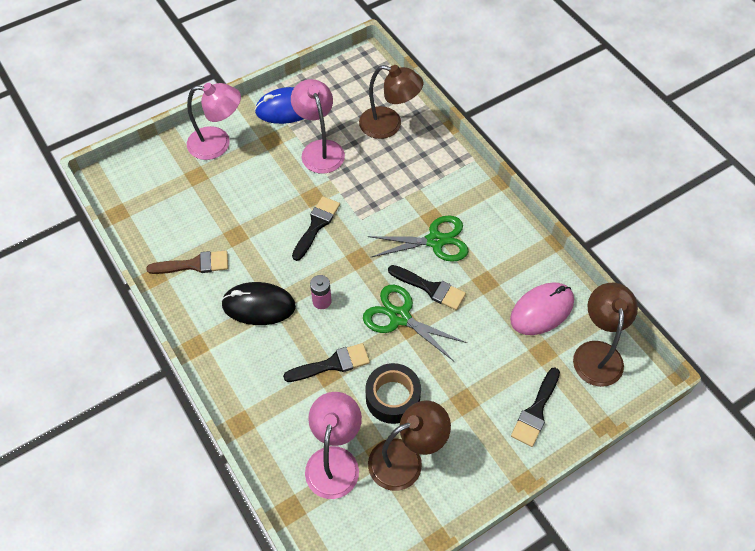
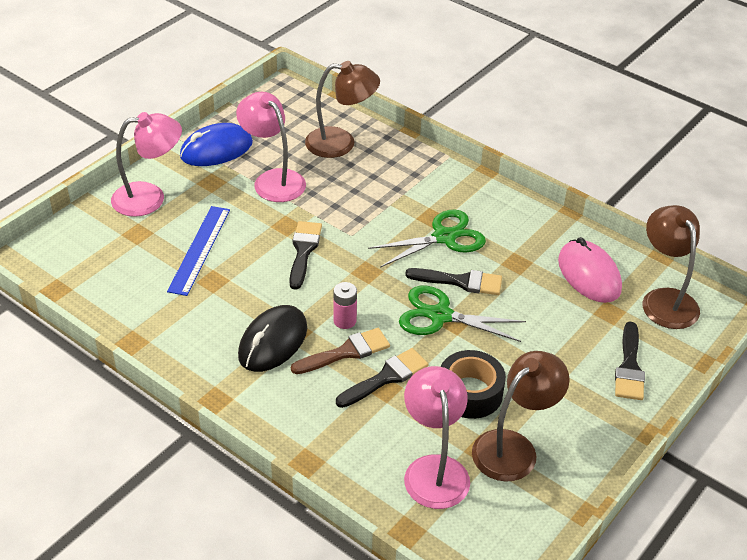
camera: 20 degrees left, 15 degrees down
brown brush [147,251,228,274] -> brown brush moved to [291,328,390,374]
black mouse [221,282,296,325] -> black mouse turned 45 degrees counterclockwise [238,305,307,372]
pink mouse [510,282,574,335] -> pink mouse turned 60 degrees counterclockwise [558,237,622,303]
none -> blue ruler [167,206,230,296]

